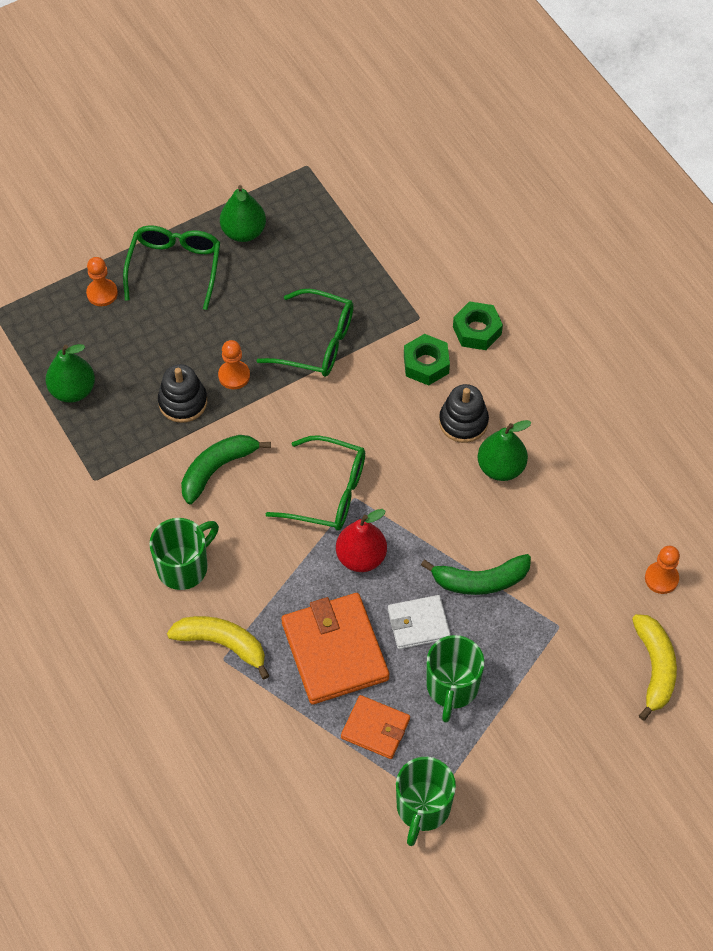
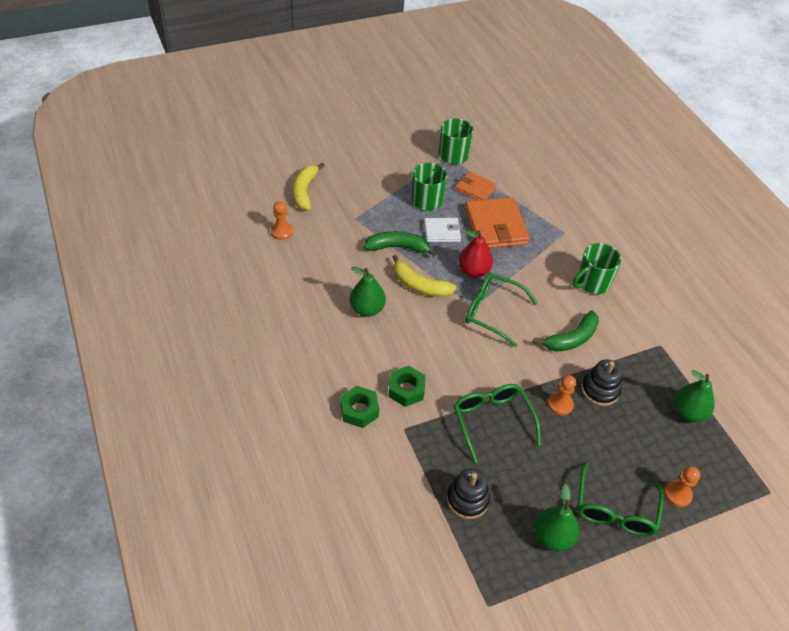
camera: 175 degrees left, 10 degrees down
yellow banana [167,616,269,679] -> yellow banana moved to [393,255,456,297]
green glasses [256,289,354,377] -> green glasses turned 45 degrees clockwise [453,384,541,463]
black stacking toy [439,384,489,443] -> black stacking toy moved to [447,468,490,519]

